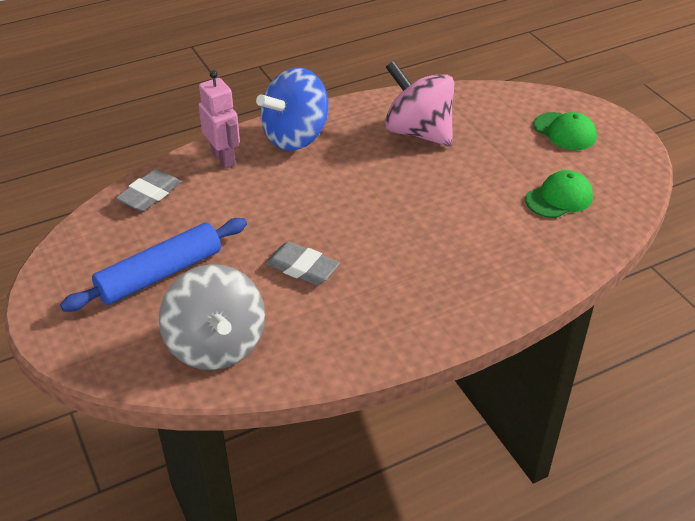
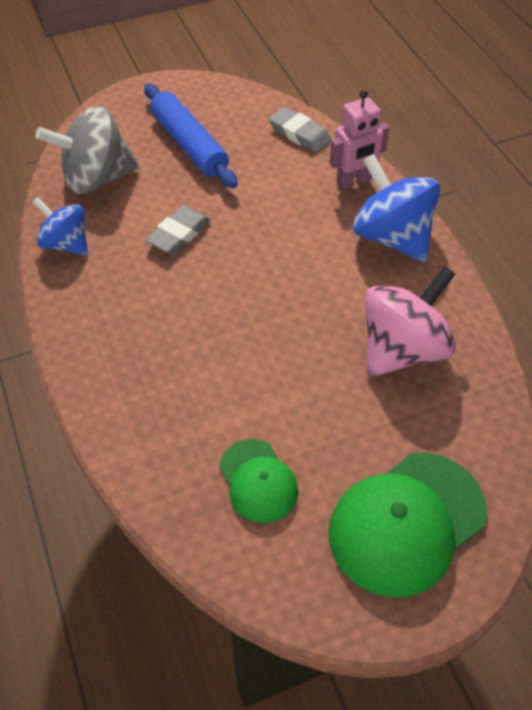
camera: 95 degrees right, 10 degrees up
green cap [533,112,597,150] -> green cap [328,453,487,597], size x1.75
none -> blue spinning top [33,197,88,255]

